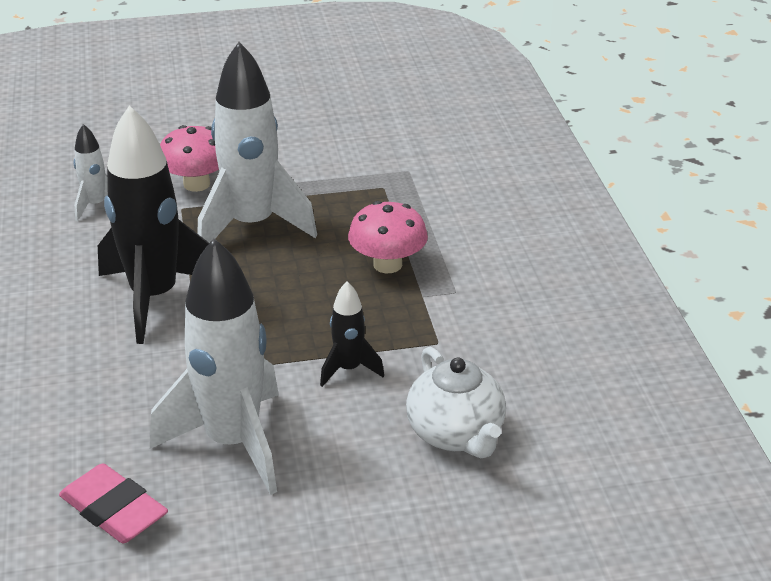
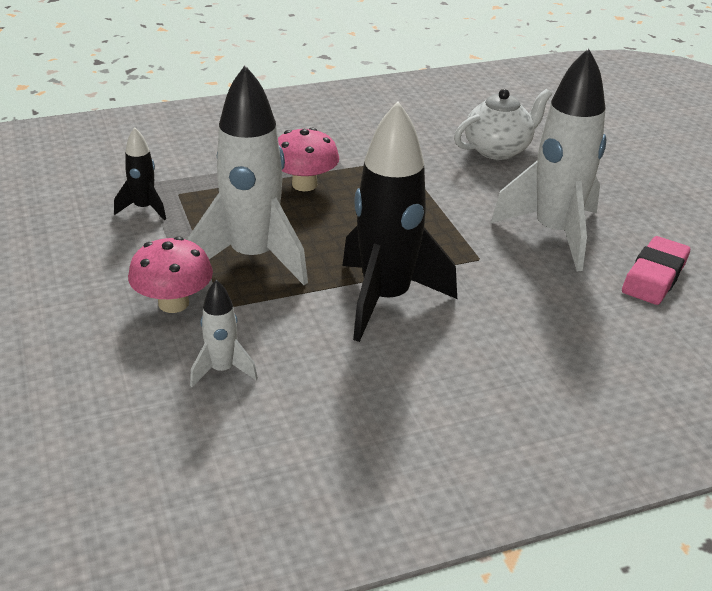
camera: 100 degrees left, 0 degrees up
black rocket [320,282,384,387] -> black rocket moved to [114,127,166,220]

